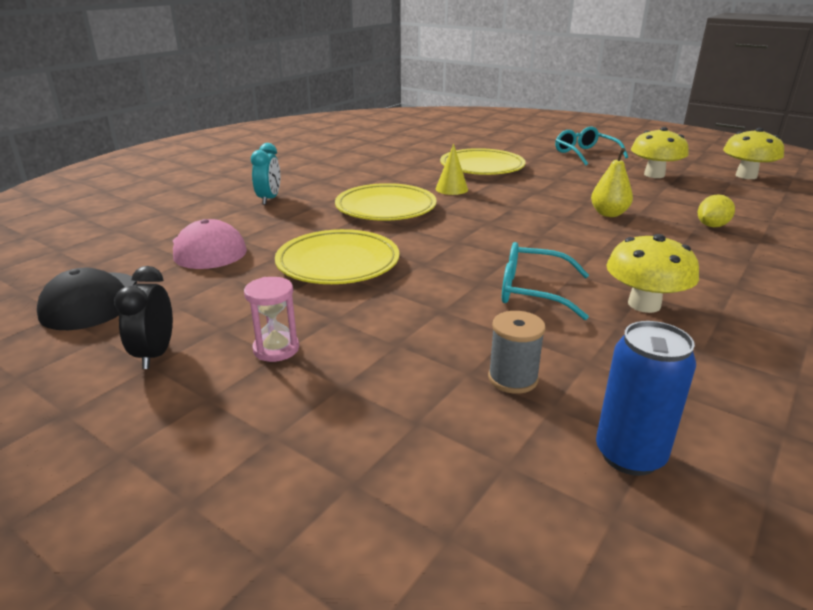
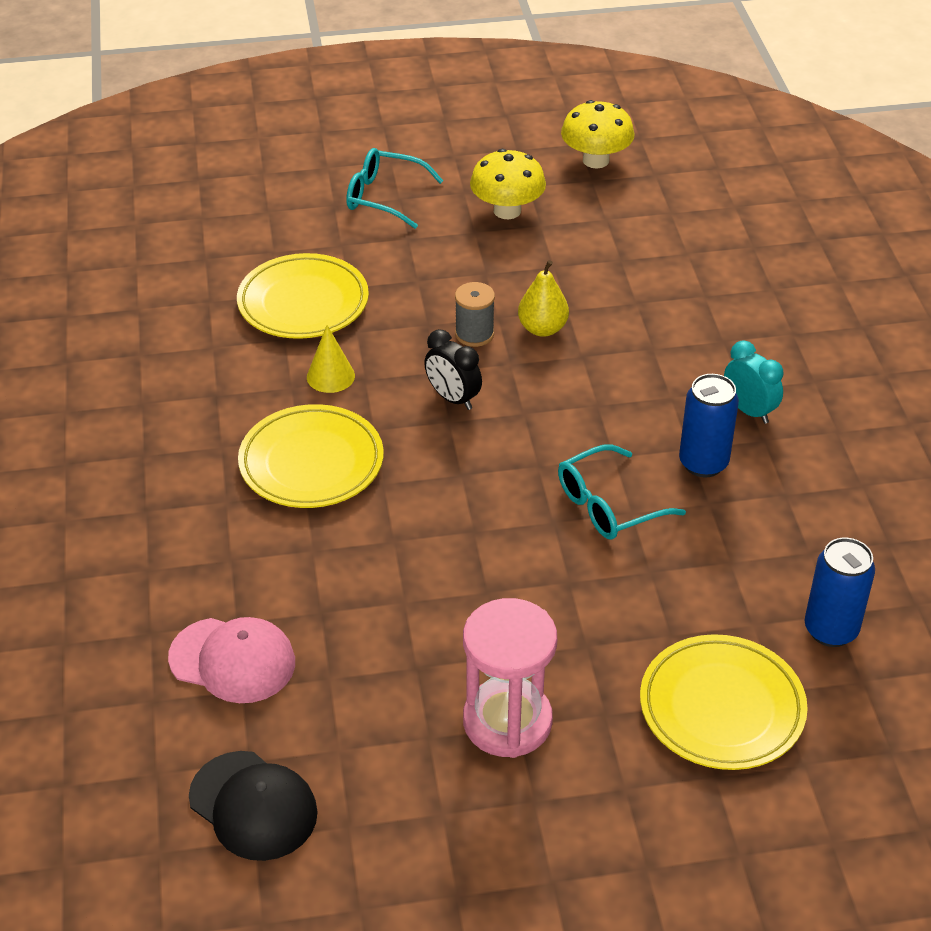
camera: 45 degrees left, 15 degrees up
black clock [114,266,173,369] -> black clock moved to [424,329,482,410]
pink hourglass [244,277,299,362] -> pink hourglass [463,598,557,758], size x1.86
turquoise clock [251,143,280,205] -> turquoise clock moved to [724,340,784,424]
yellow plate [275,229,399,284] -> yellow plate moved to [640,634,808,770]
grey spool [488,311,546,394] -> grey spool moved to [455,282,495,347]
yellow mushroom [606,234,699,313] -> blue can [679,374,739,477]
yellow lemon [698,194,735,227] -> none

